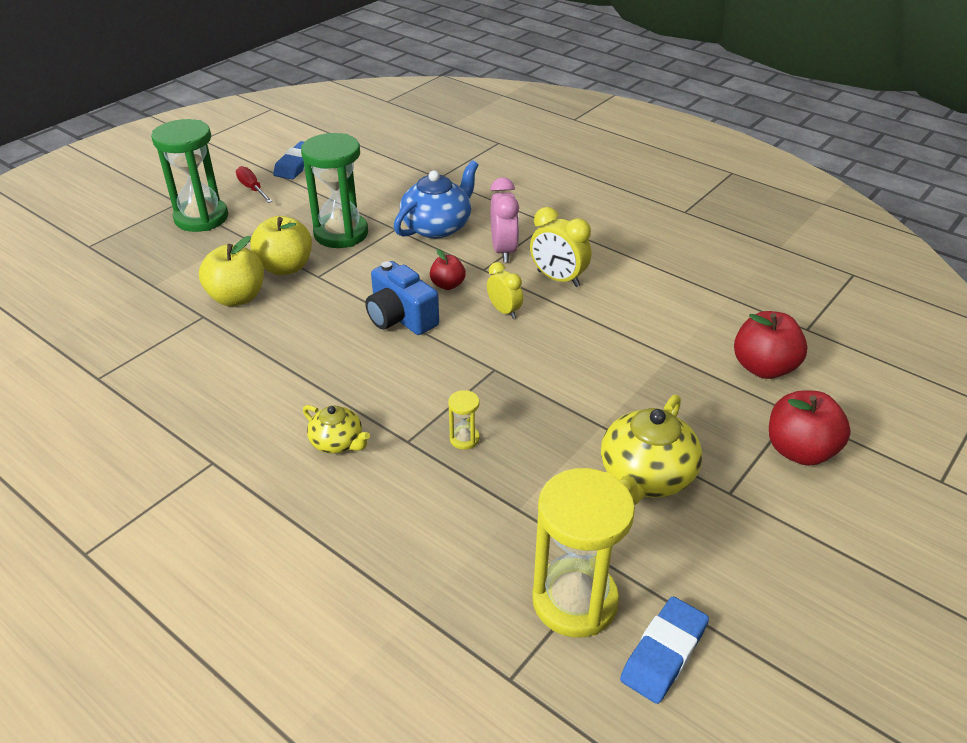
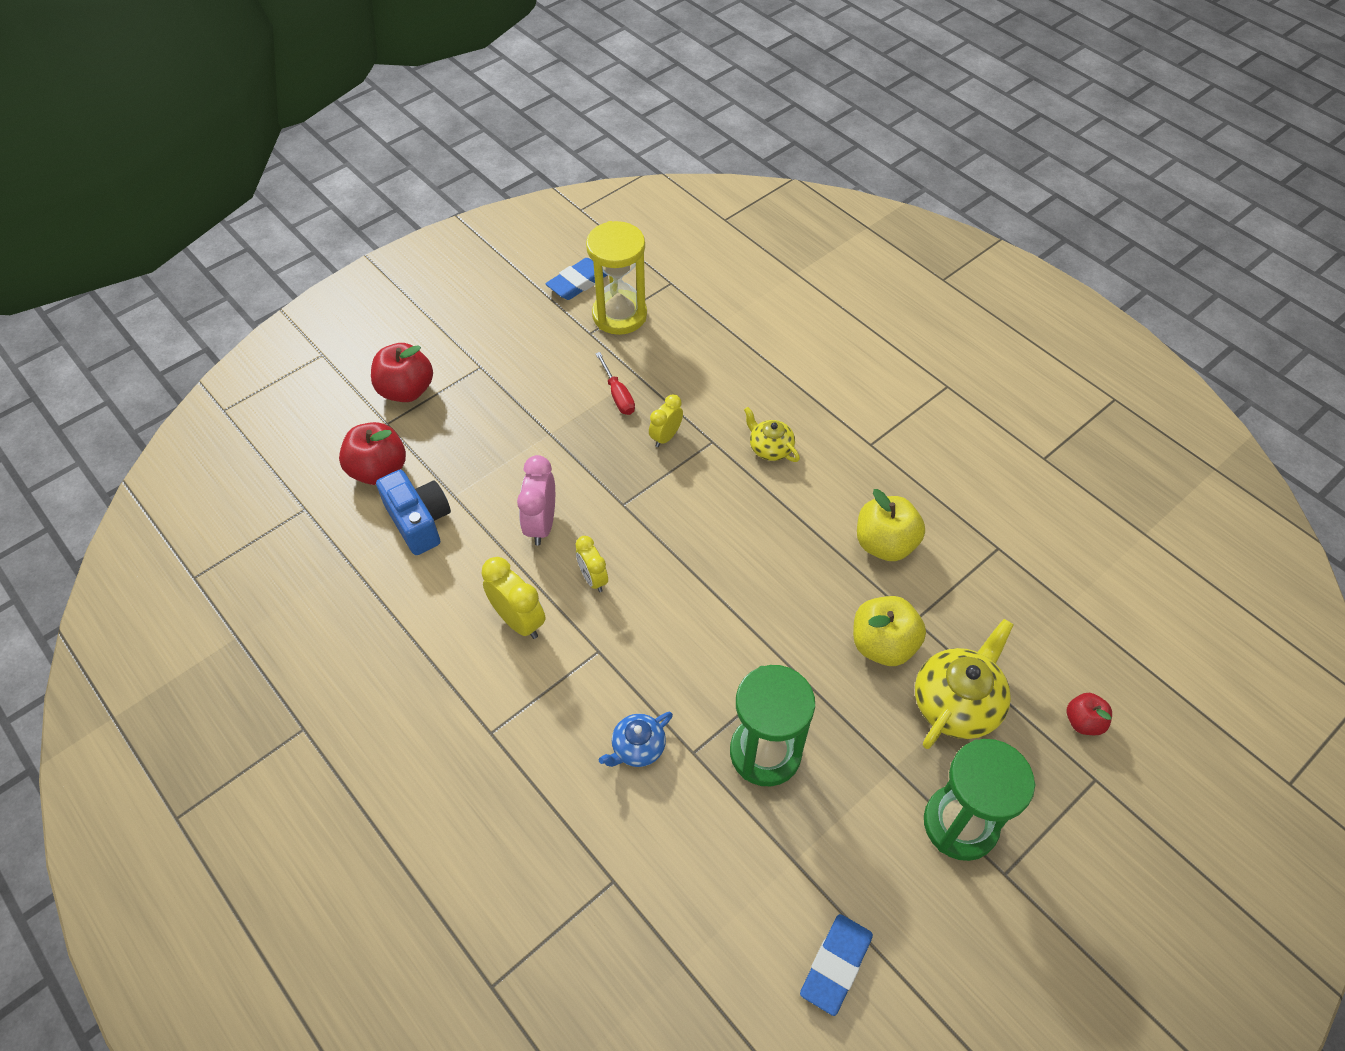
camera: 170 degrees left, 15 degrees up
red screwdriver [236,166,273,203] -> red screwdriver moved to [595,352,635,415]
yellow apple [250,216,312,275] -> yellow apple moved to [857,489,925,561]
blue camera [365,261,439,335] -> blue camera moved to [376,470,451,555]
blue teapot [394,160,479,239] -> blue teapot [599,712,673,767], size x0.57
red apple [430,249,466,290] -> red apple moved to [1067,693,1112,735]
yellow hourglass [448,390,480,450] -> yellow clock [649,394,683,447]
pink clock [490,177,519,263] -> pink clock moved to [517,455,555,546]
yellow teapot [601,395,702,505] -> yellow teapot moved to [915,619,1014,749]

